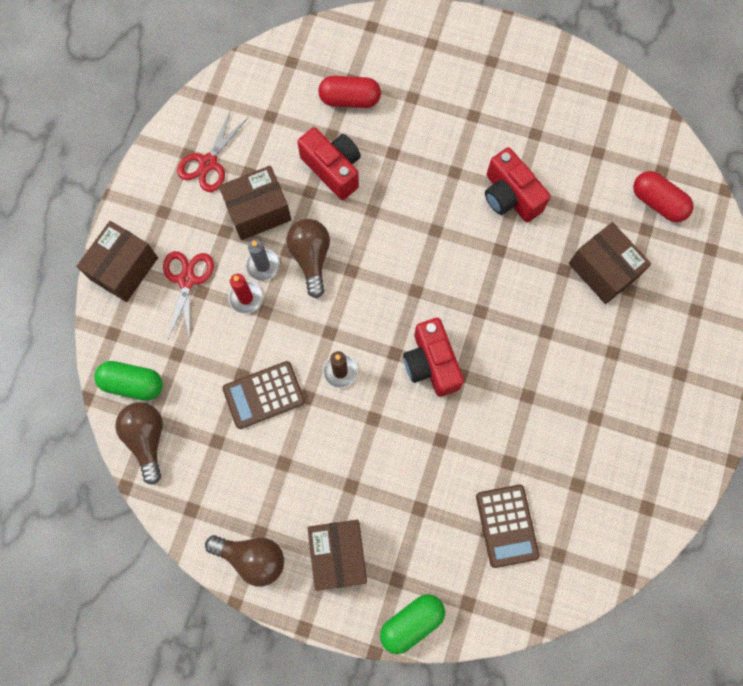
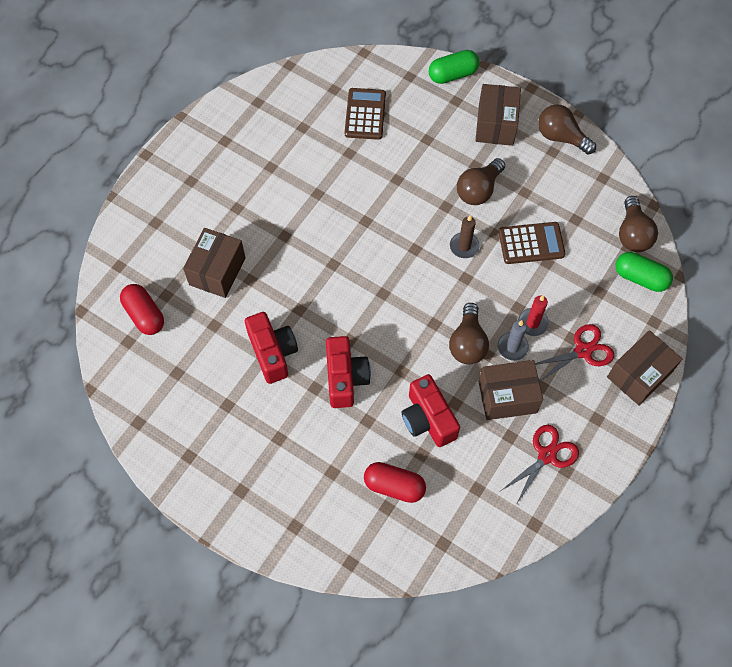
camera: 165 degrees left, 10 degrees down
red scissors [163,251,214,342] -> red scissors turned 135 degrees counterclockwise [535,324,614,382]
red camera [403,318,464,397] -> red camera moved to [326,336,371,408]
brown box [569,222,651,304] -> brown box turned 45 degrees clockwise [183,228,246,298]
none -> brown light bulb [457,158,505,205]

